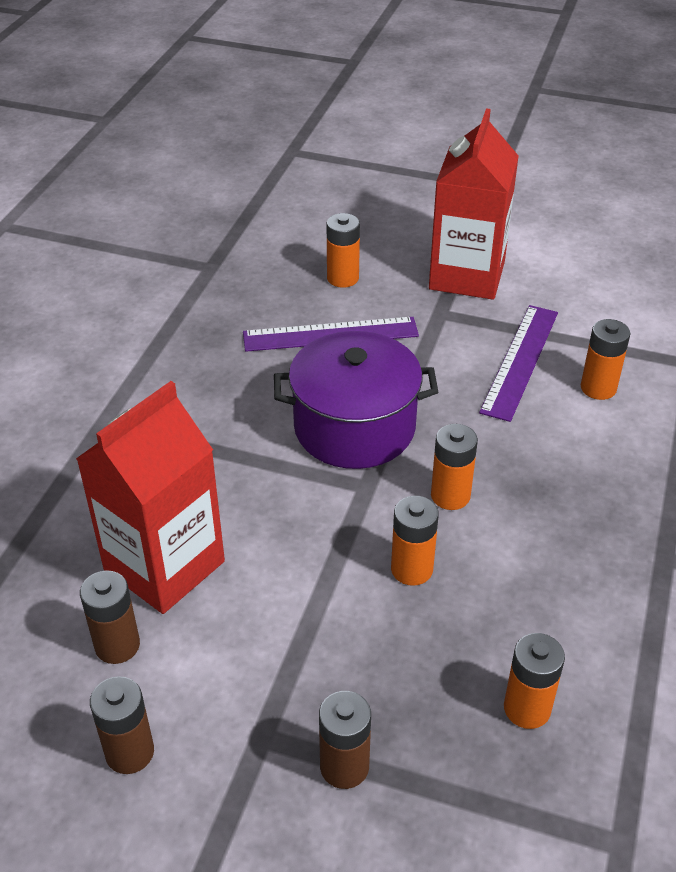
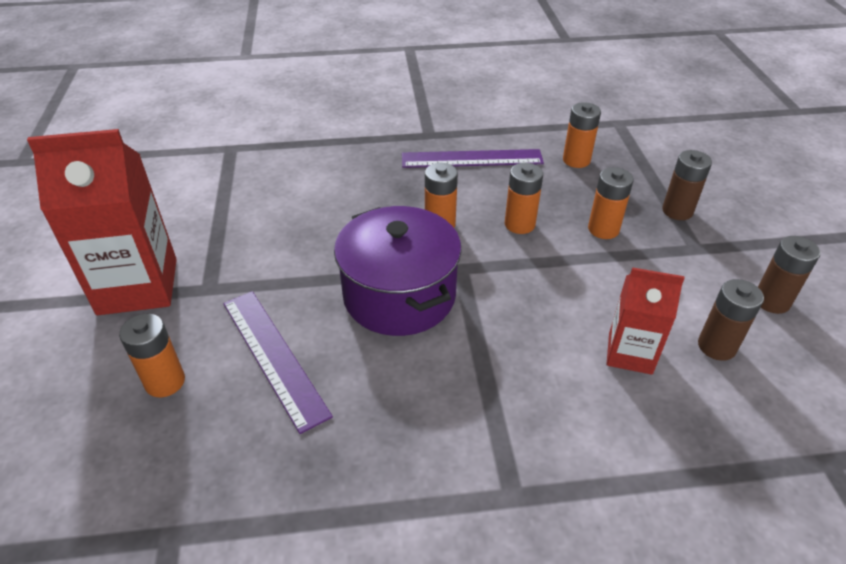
camera: 115 degrees left, 0 degrees up
red carton [76,381,225,614] -> red carton [607,267,685,375], size x0.58
purple ruler [479,305,558,422] -> purple ruler moved to [402,149,544,168]
orange battery [581,319,631,400] -> orange battery moved to [588,167,634,239]

